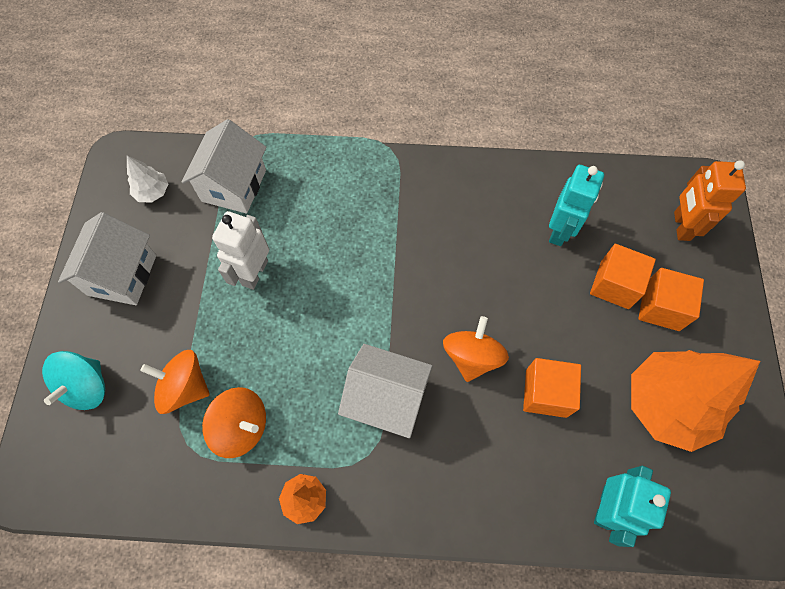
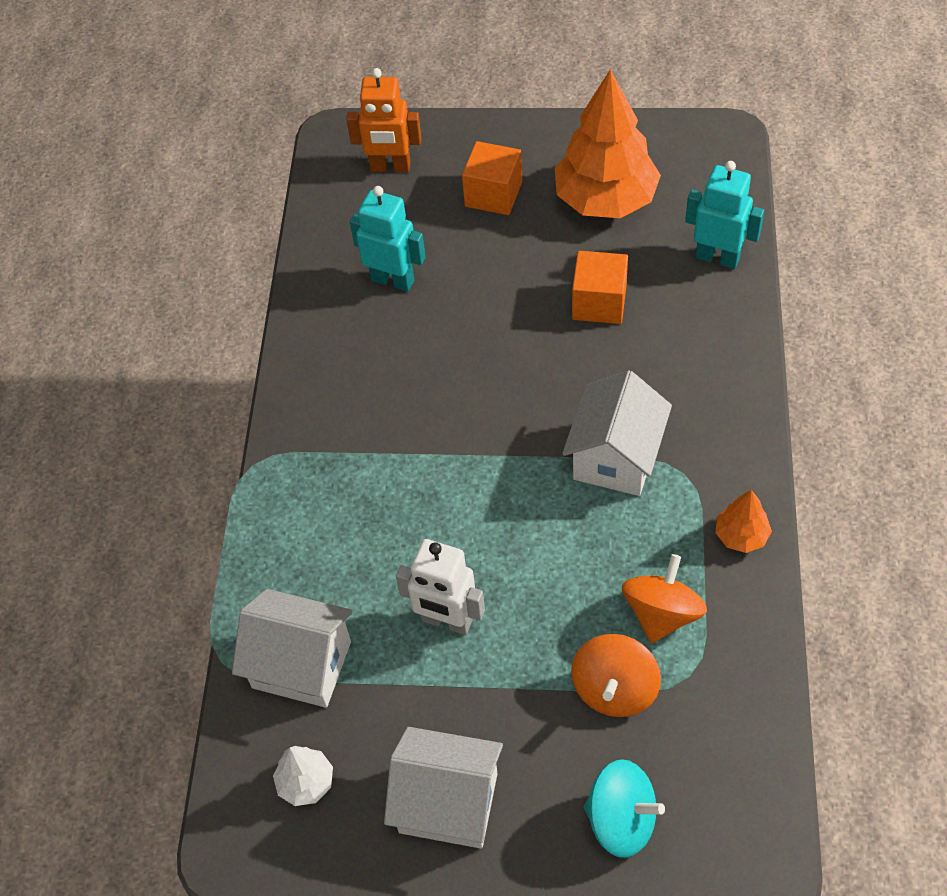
camera: 85 degrees left, 10 degrees down
orange spinning top [443,316,509,382] -> none
orange cube [590,244,656,309] -> none

